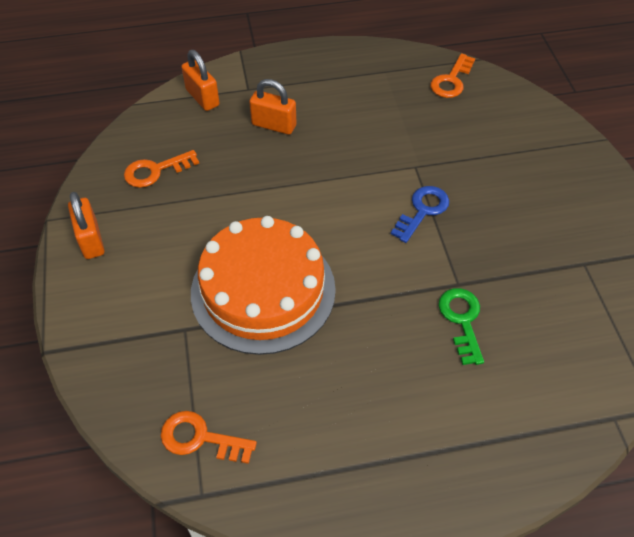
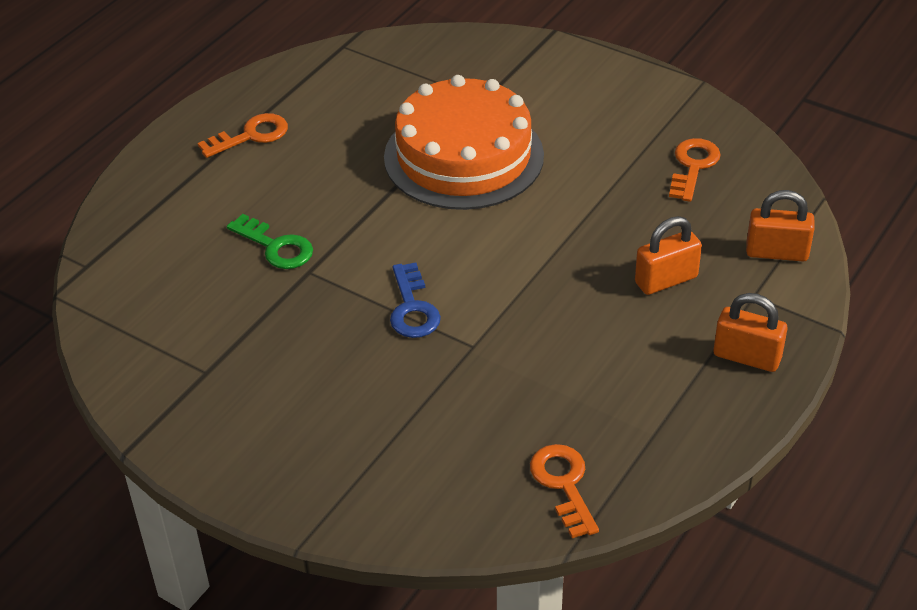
camera: 135 degrees right, 10 degrees down
orange padlock [68,192,104,259] -> orange padlock moved to [713,293,787,372]
orange key [161,411,257,464] -> orange key moved to [198,113,288,158]

